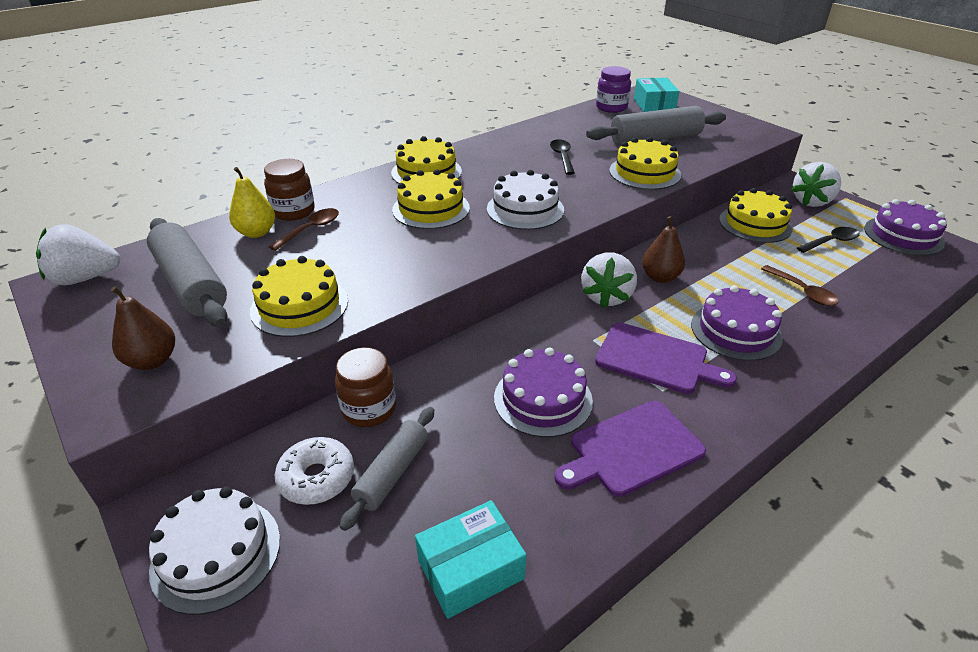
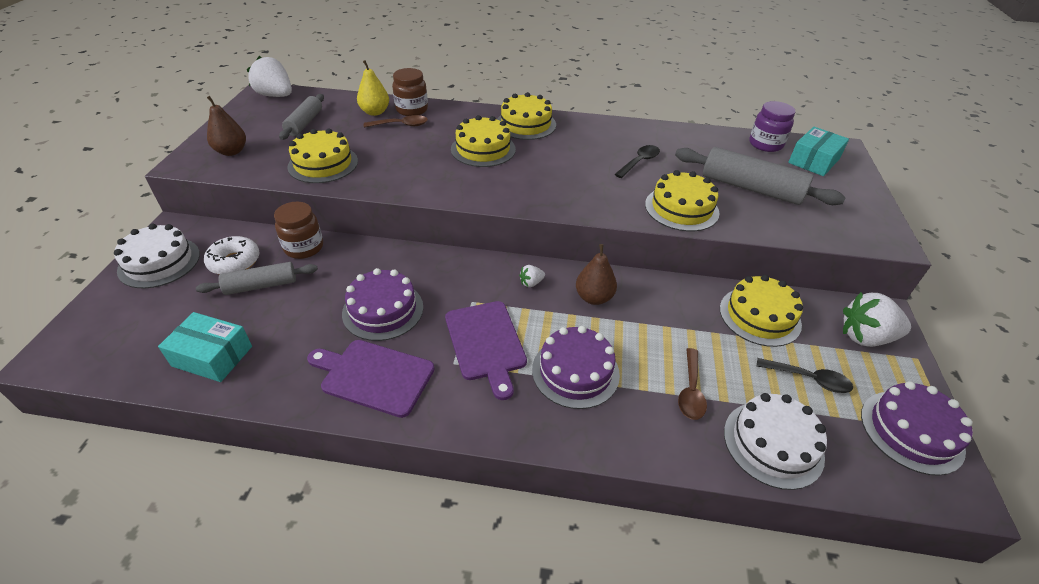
camera: 45 degrees right, 5 degrees up
grey rolling pin [147,218,228,327] -> grey rolling pin [279,94,324,140], size x0.62
white cake [487,170,564,230] -> white cake moved to [724,393,827,490]
white strawberry [581,252,637,308] -> white strawberry [519,265,545,287], size x0.45

